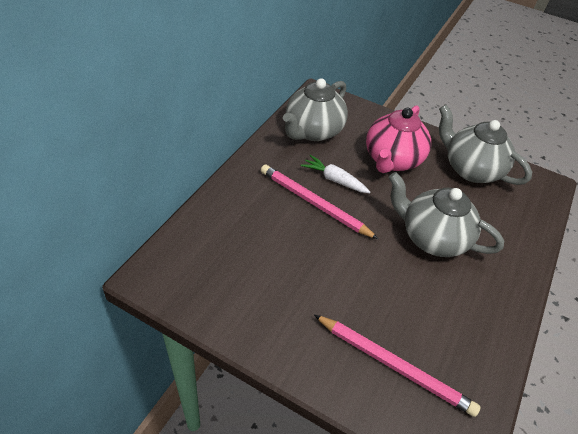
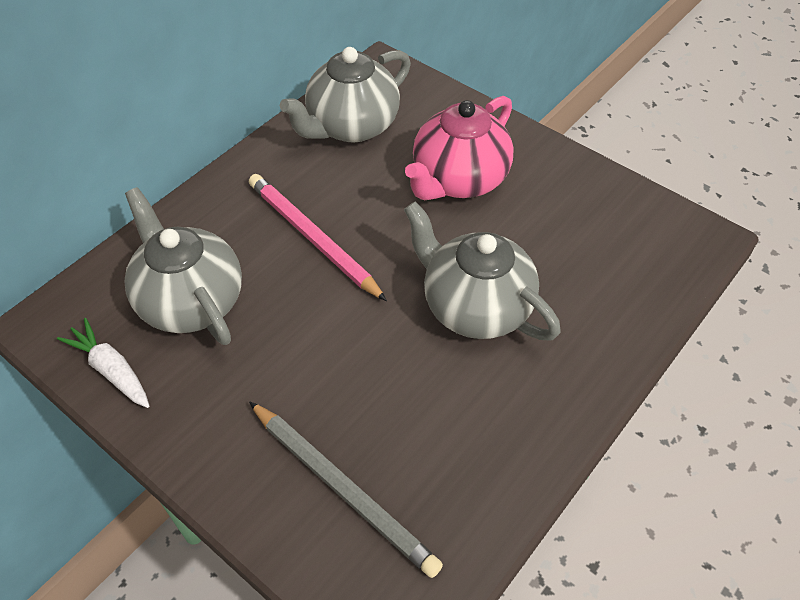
camera: 15 degrees right, 5 degrees up
white carrot [301,155,370,193] -> white carrot moved to [57,318,149,408]
pink pencil [314,315,480,417] -> grey pencil [249,401,443,578]
grey teapot [439,105,532,185] -> grey teapot moved to [125,187,242,345]

